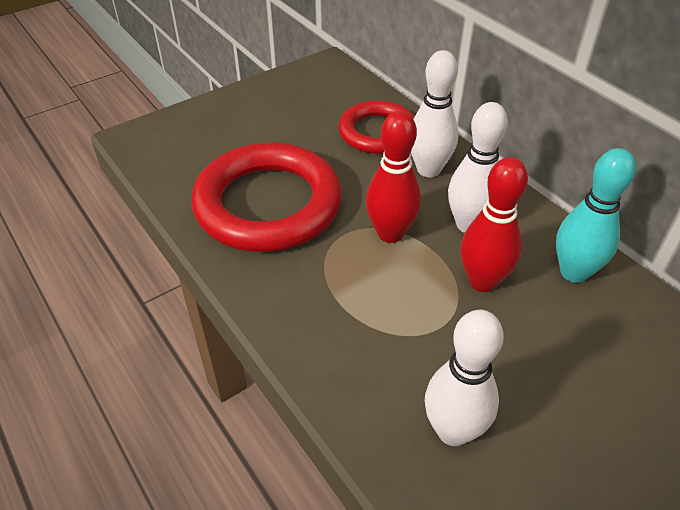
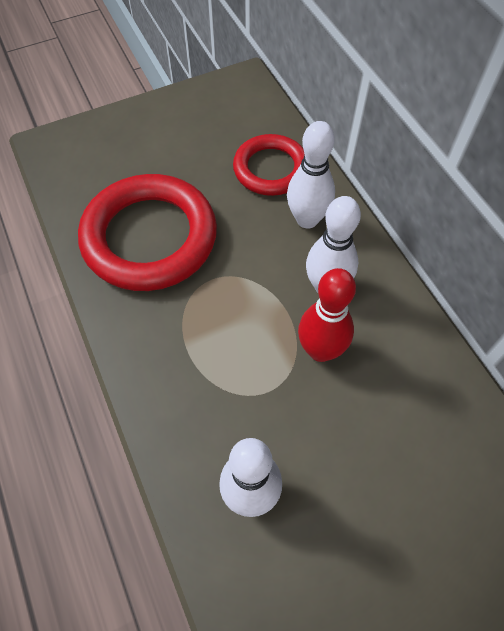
camera: 10 degrees right, 15 degrees up
red bowling pin [366,111,421,243] -> none
turquoise bowling pin [556,148,636,283] -> none

